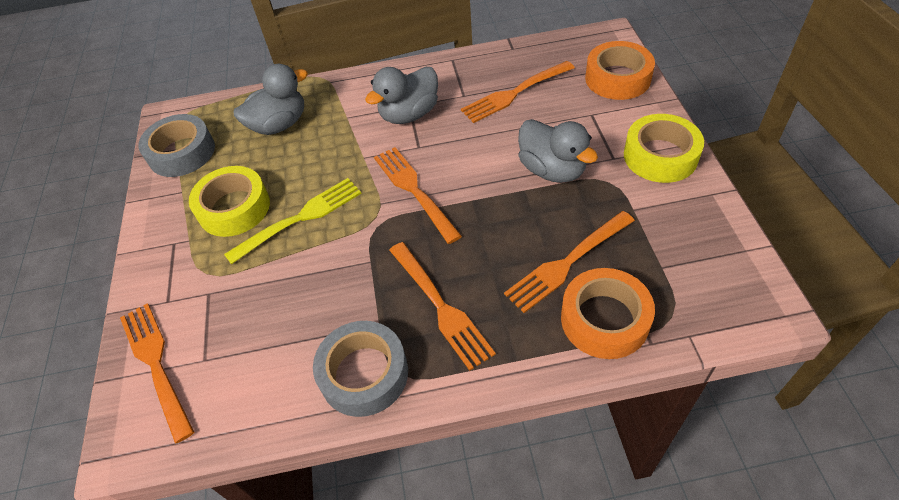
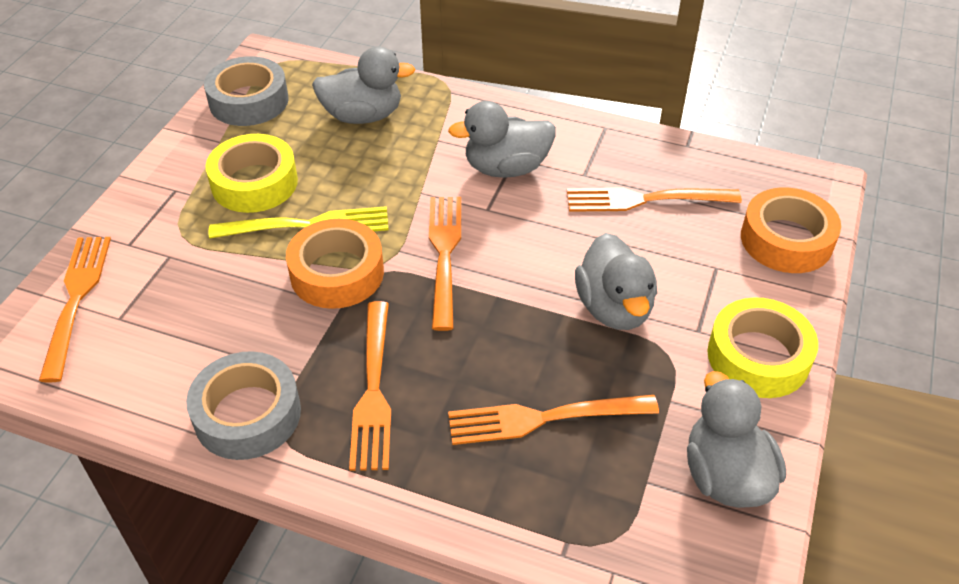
camera: 25 degrees right, 5 degrees down
orange tape [561,268,655,359] -> orange tape moved to [286,219,384,309]
none -> grey duck [687,371,786,508]

